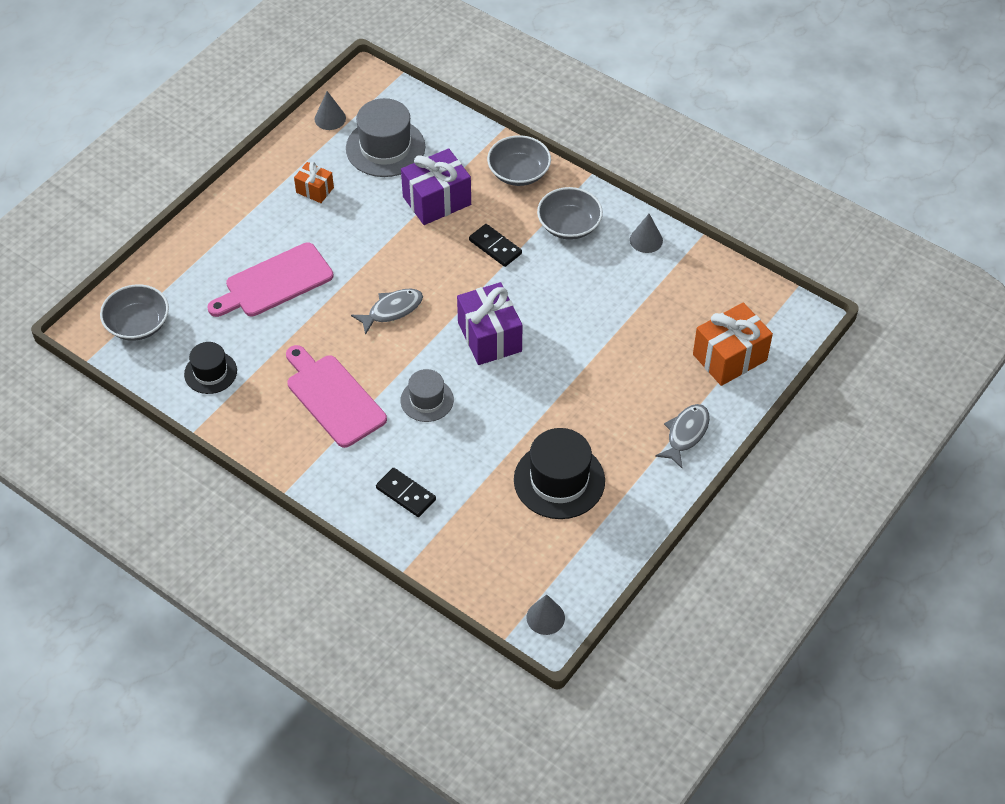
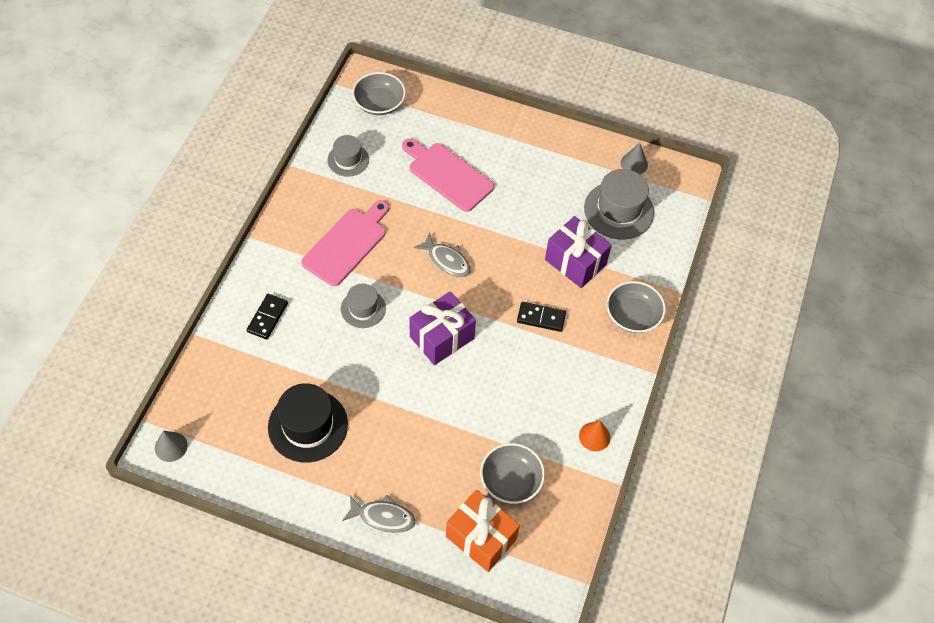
camera: 70 degrees right, 5 degrees up
black hat [184,342,237,394] -> grey hat [327,135,369,177]
orange gift [294,162,334,203] -> none
black domino [469,224,522,267] -> black domino turned 75 degrees clockwise [517,302,566,332]
grey bowl [537,187,603,240] -> grey bowl moved to [480,443,545,504]
grey cone [630,214,663,253] -> orange cone [579,421,610,451]

